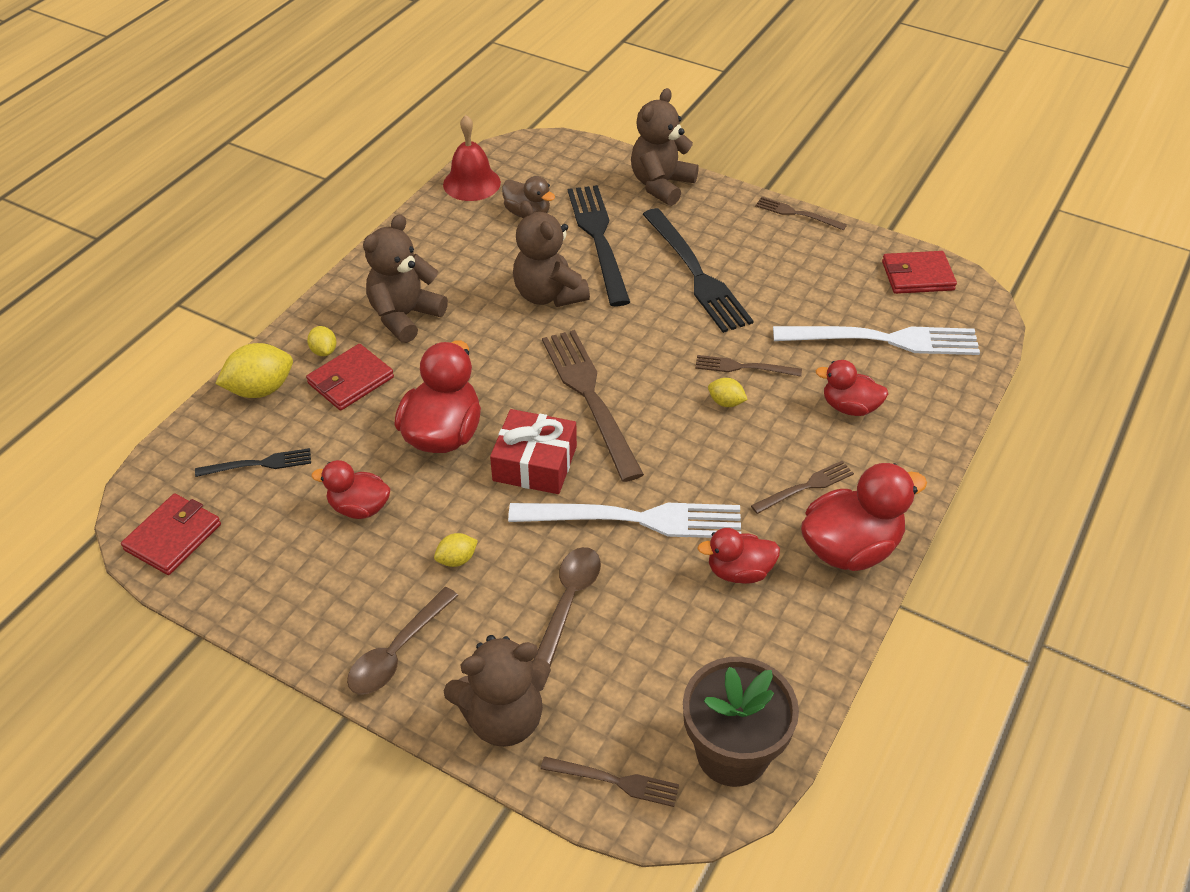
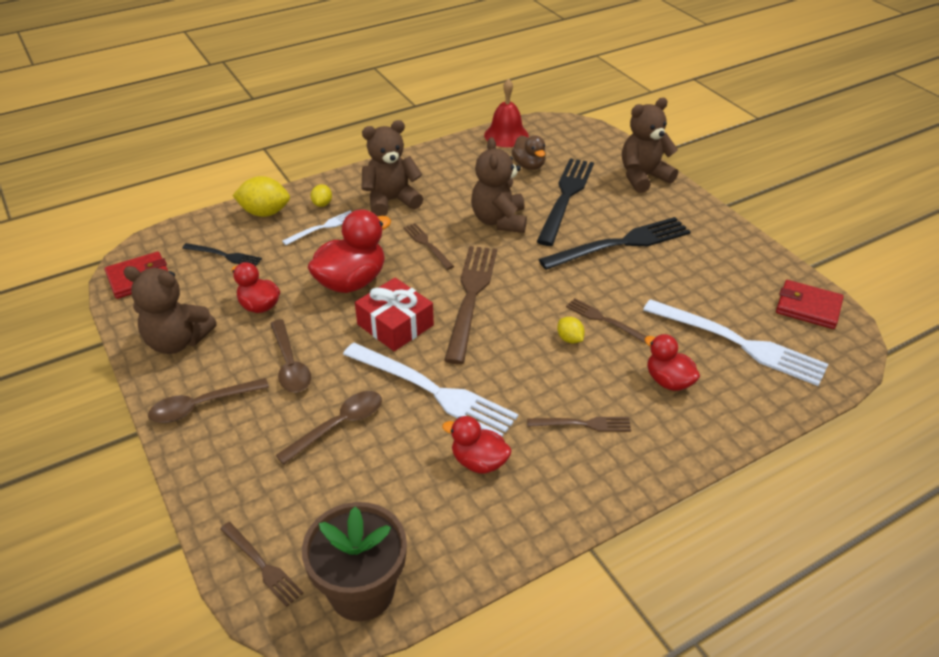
camera: 30 degrees right, 5 degrees down
red wallet [306,344,394,411] -> white fork [282,211,351,245]
yellow lemon [434,533,478,567] -> brown spoon [270,320,311,393]
brown teddy bear [444,635,551,747] -> brown teddy bear moved to [123,266,217,354]
black fork [642,208,754,333] -> black fork turned 120 degrees counterclockwise [538,217,691,270]
brown fork [755,197,847,231] -> brown fork moved to [403,223,454,270]
red duck [801,463,927,571] -> none

